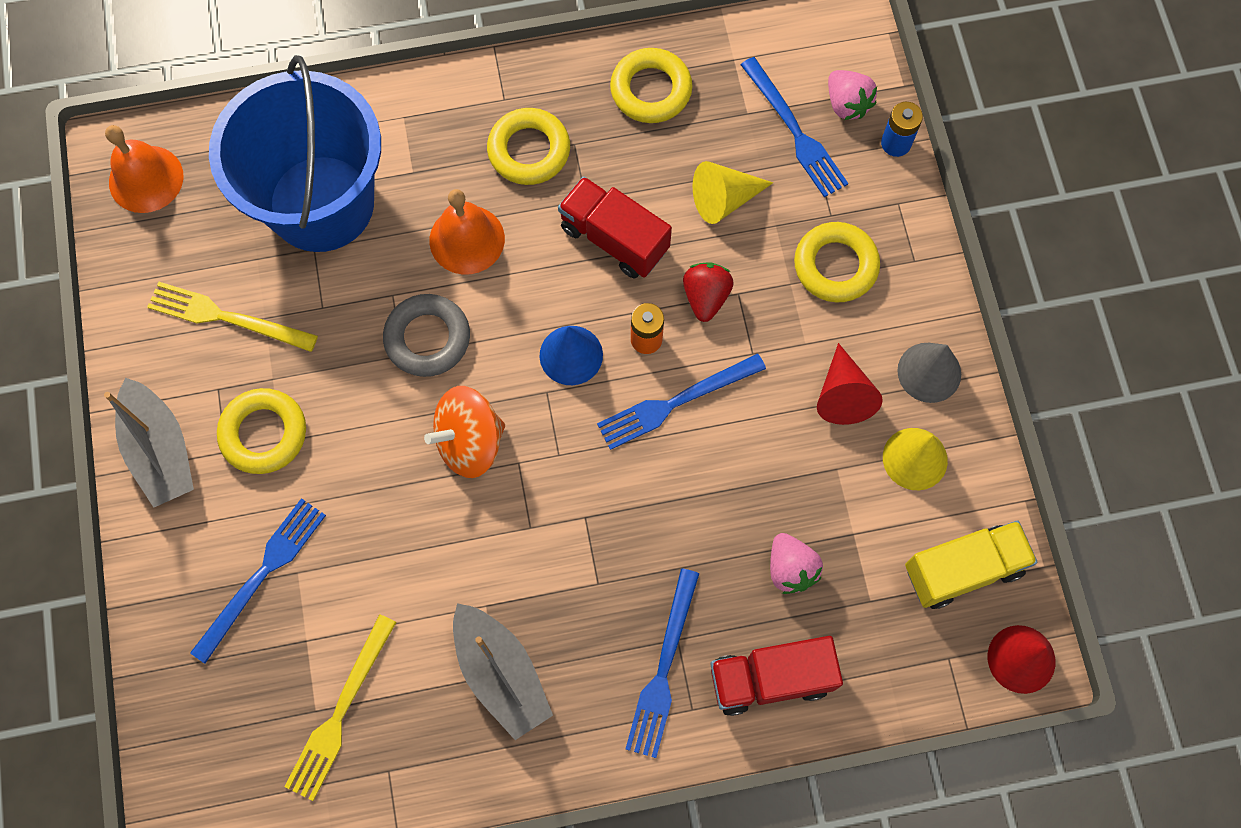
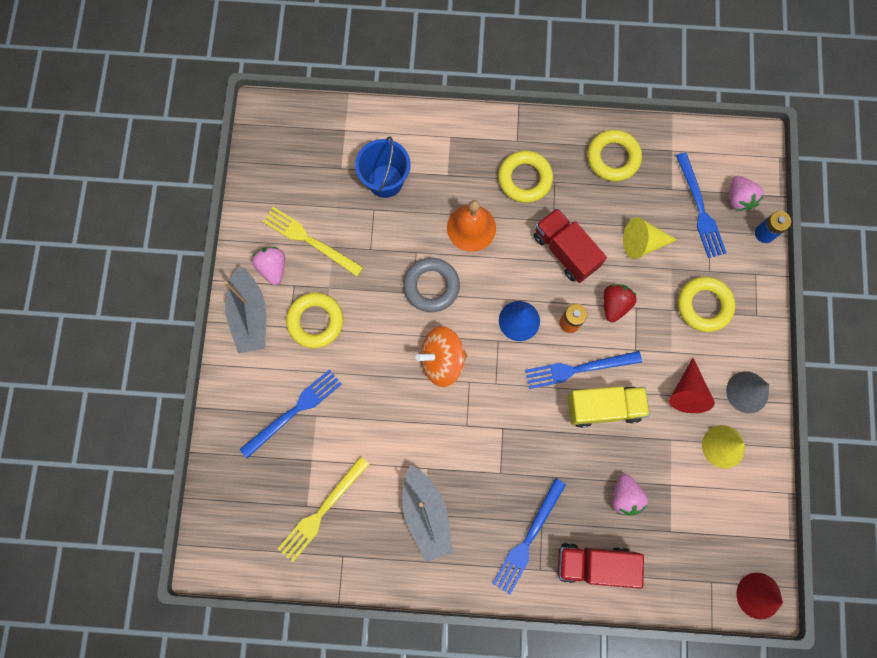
camera: 15 degrees right, 5 degrees up
orange bell [105,125,184,213] -> none
blue bucket [209,55,381,252] -> blue bucket [355,136,411,198], size x0.51
yellow truck [905,521,1038,609] -> yellow truck moved to [568,386,650,428]
none -> pink strawberry [252,247,285,285]

